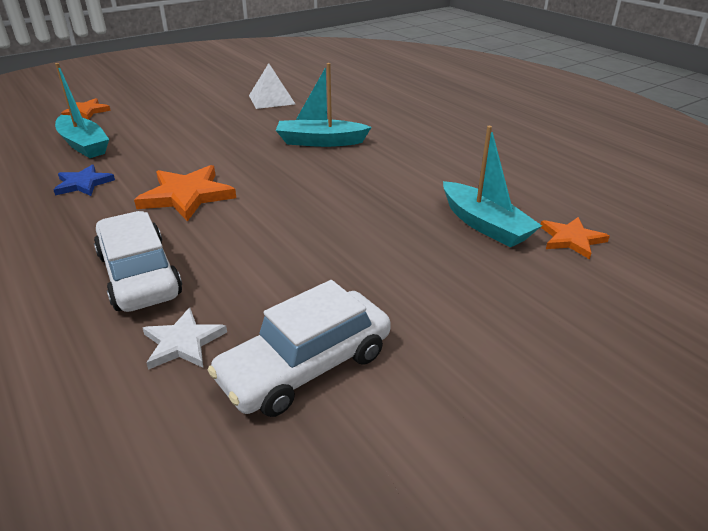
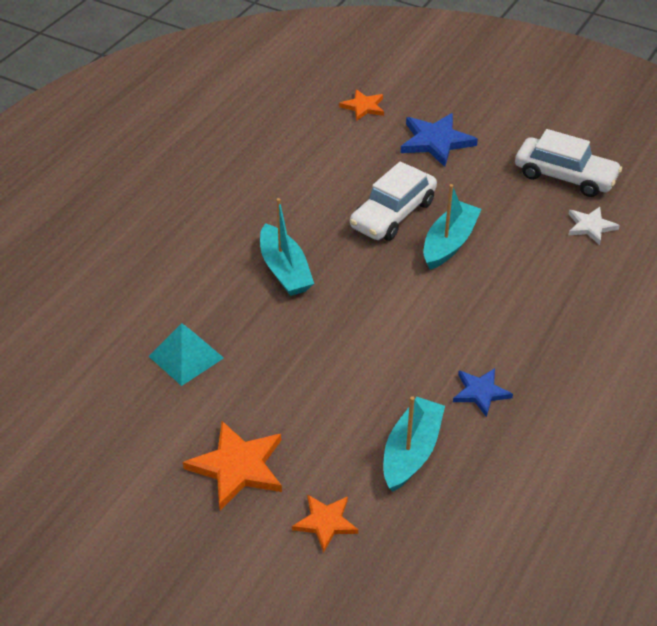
camera: 115 degrees left, 10 degrees up
white car [94,211,182,312] -> white car moved to [350,161,437,241]
orange star [134,165,236,221] -> orange star moved to [183,421,282,510]
white pyramid [249,63,295,109] -> turquoise pyramid [148,323,224,386]
turquoise boat [443,126,542,247] -> turquoise boat moved to [424,184,482,270]
none -> blue star [400,113,478,167]

